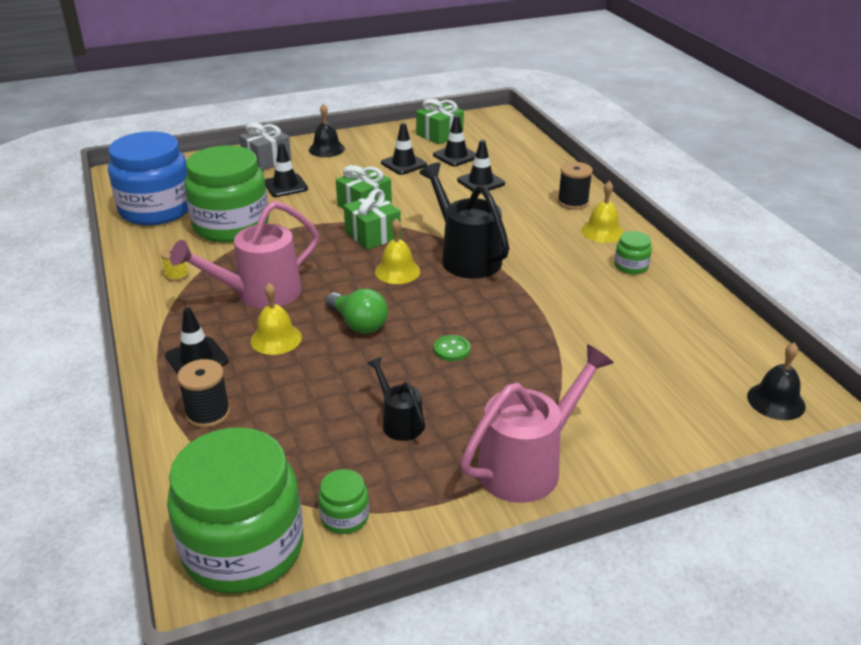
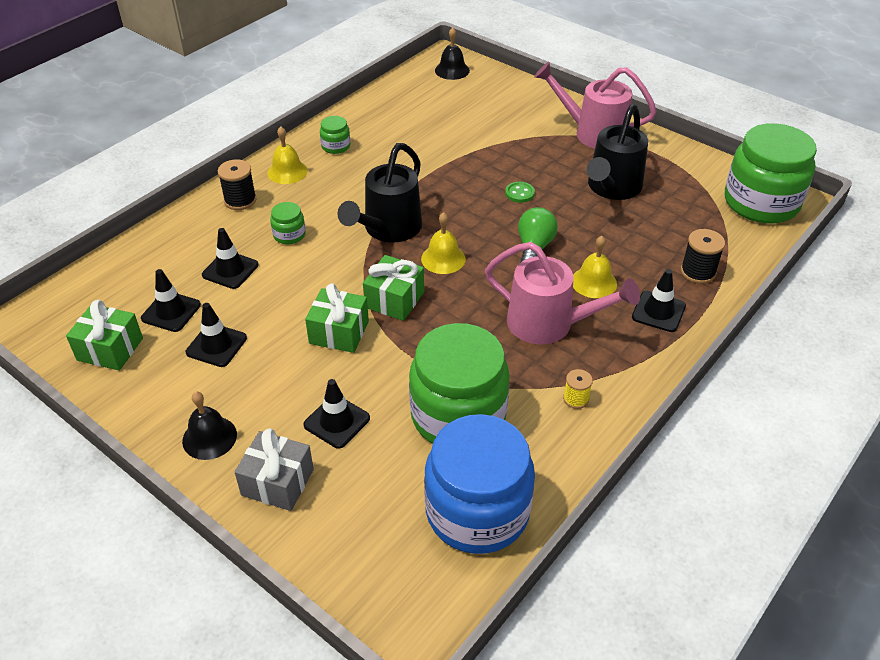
camera: 120 degrees left, 10 degrees up
green jar [318,469,369,534] -> green jar moved to [270,202,306,244]
black watering can [367,357,425,441] -> black watering can [587,104,648,200], size x1.87

